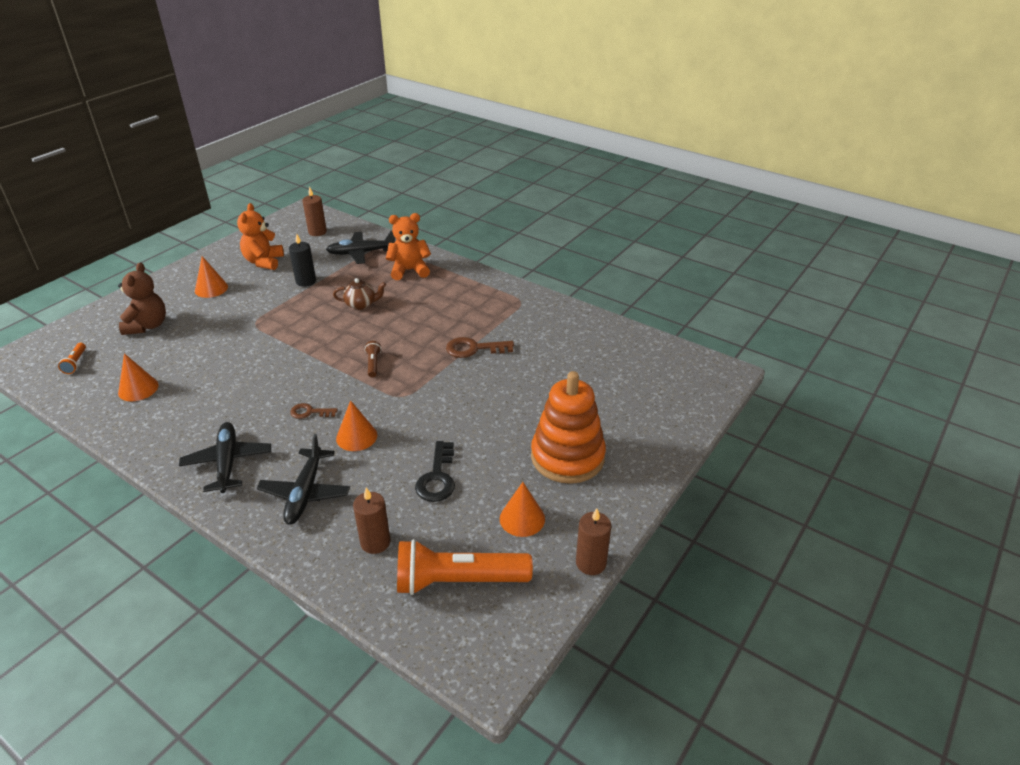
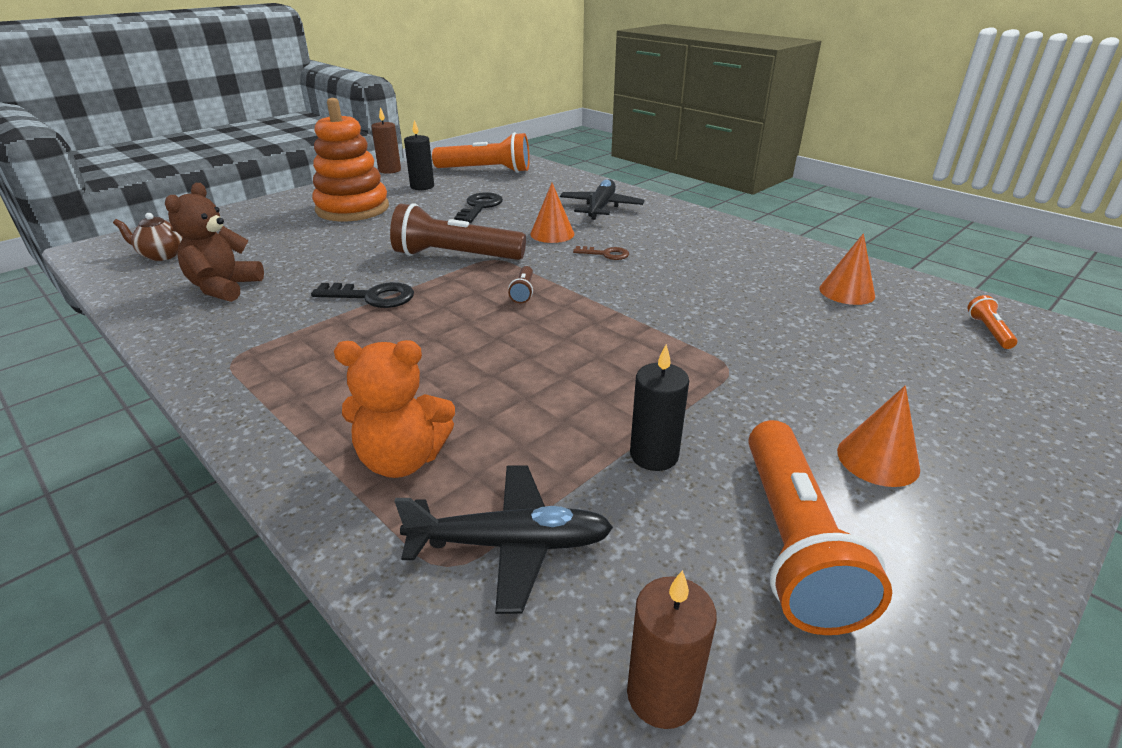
camera: 170 degrees left, 5 degrees down
brown teddy bear [118,262,166,335] -> brown teddy bear moved to [165,183,264,302]
black plane [179,422,271,493] -> none
orange teddy bear [237,203,284,270] -> orange flashlight [749,420,892,635]
brown teapot [333,278,386,310] -> brown teapot moved to [113,213,183,261]
brown candle [353,488,390,554] -> none
brown key [446,337,514,358] -> black key [311,282,414,308]
orange cone [500,482,545,537] -> black candle [404,120,434,190]
none -> brown flashlight [390,203,526,260]

